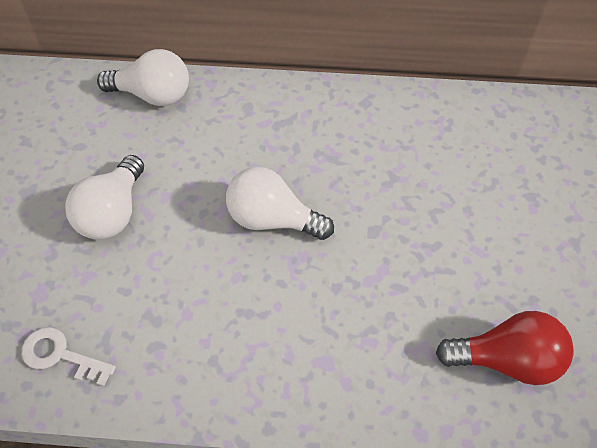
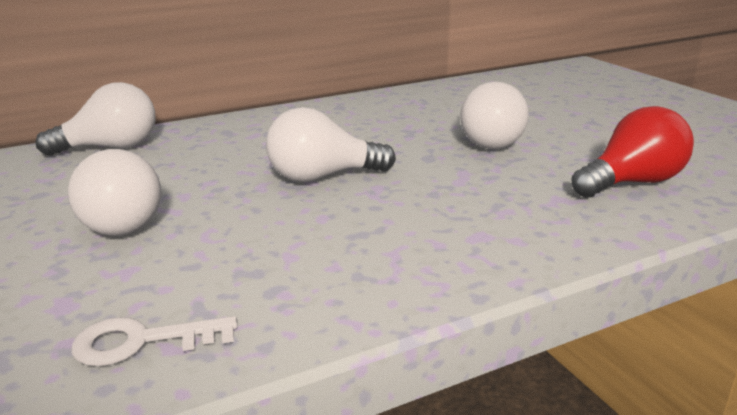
camera: 30 degrees left, 30 degrees down
none -> white light bulb [460,82,529,149]

